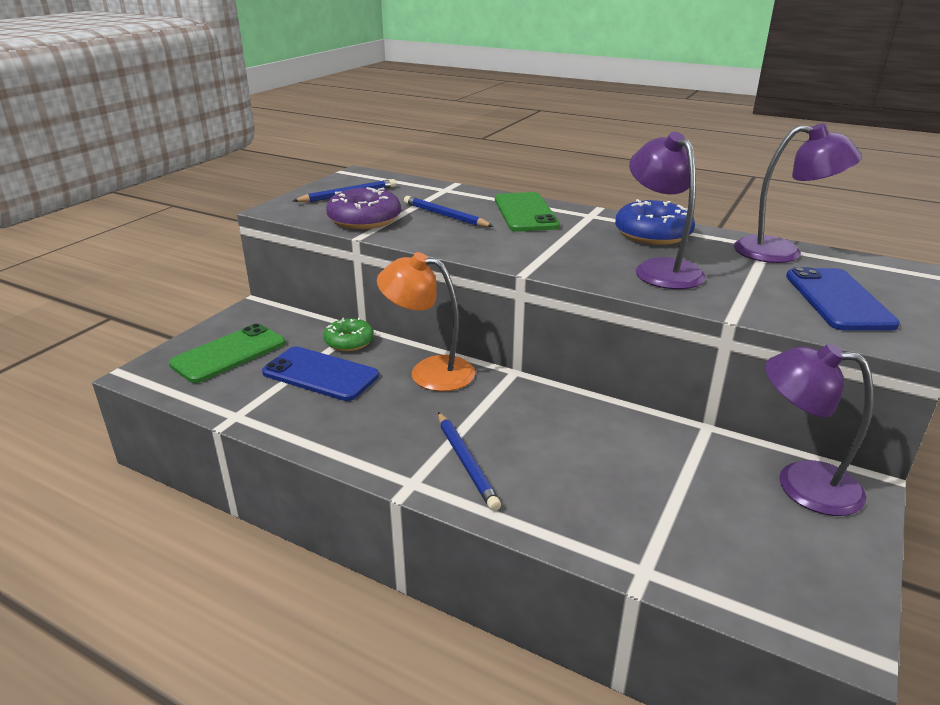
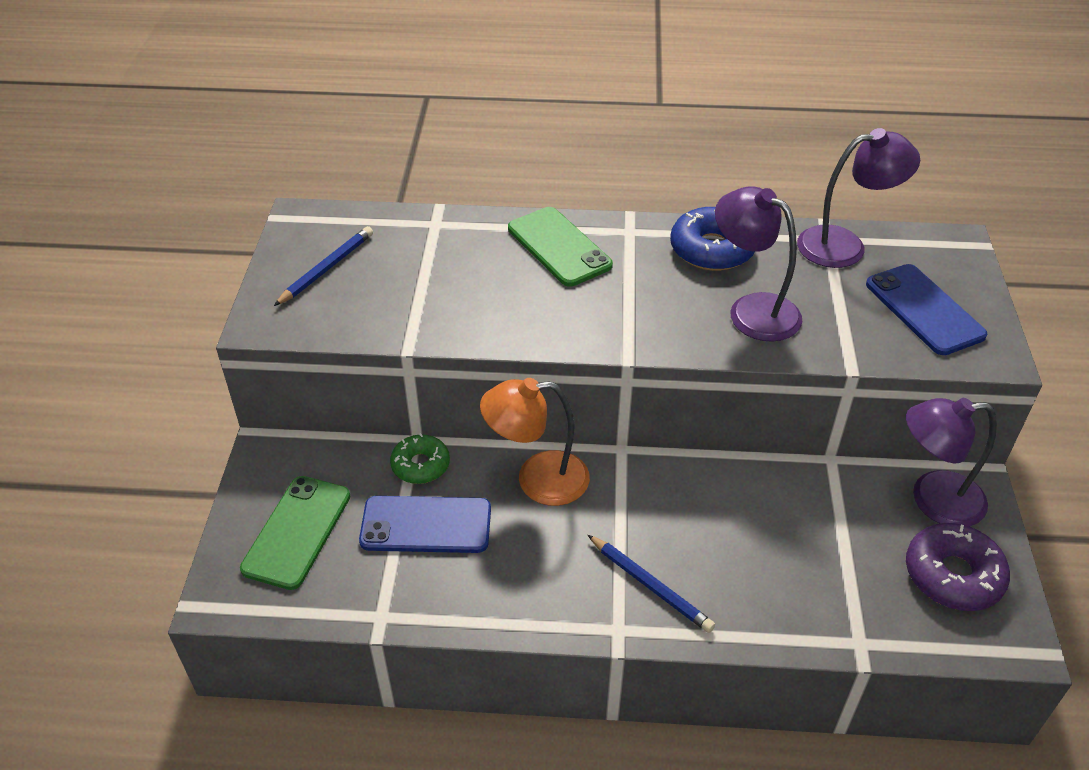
camera: 25 degrees left, 15 degrees up
purple donut [326,187,401,229] -> purple donut moved to [906,523,1010,611]
blue pencil [404,196,494,227] -> none

